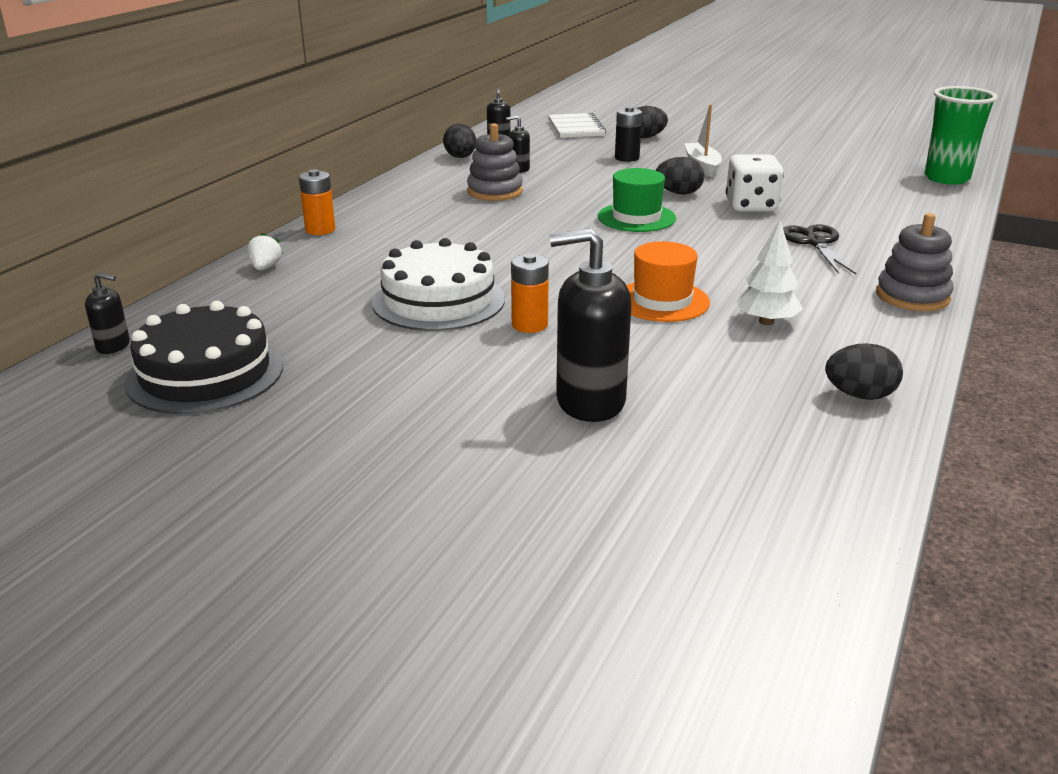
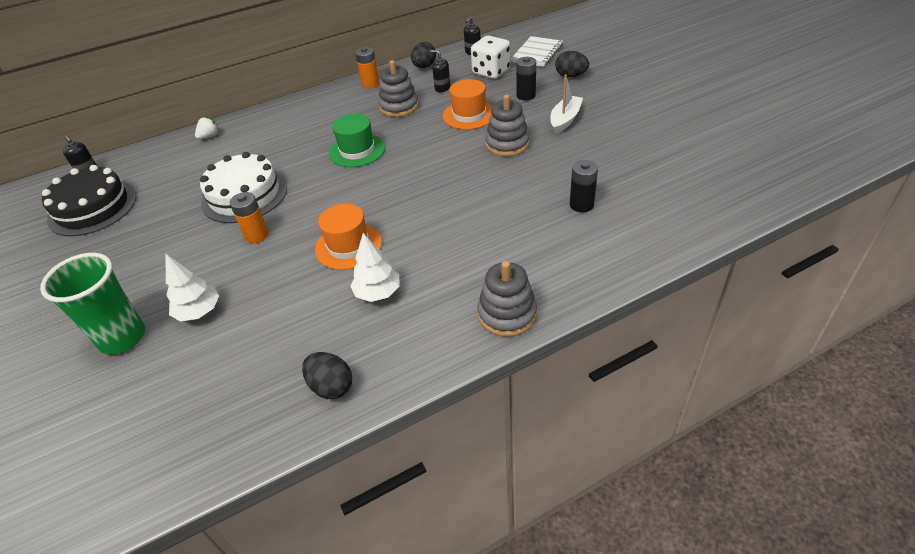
camera: 40 degrees right, 15 degrees up
orange battery [299,169,335,235] -> orange battery moved to [355,47,379,88]
black soap dispenser [549,228,631,422] -> white tree [166,254,219,322]
green hat [598,168,676,232] -> green hat moved to [329,114,385,167]
black egg [656,157,704,195] -> grey stacking toy [485,95,530,156]
white dice [726,154,784,212] -> white dice moved to [471,36,510,79]
black scissors [783,224,856,274] -> none
green cup [925,86,998,185] -> green cup moved to [40,253,145,355]
none -> orange hat [443,79,493,130]
none -> black battery [570,160,598,212]

